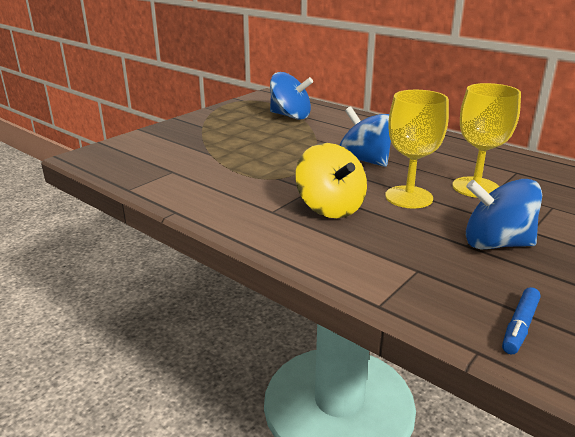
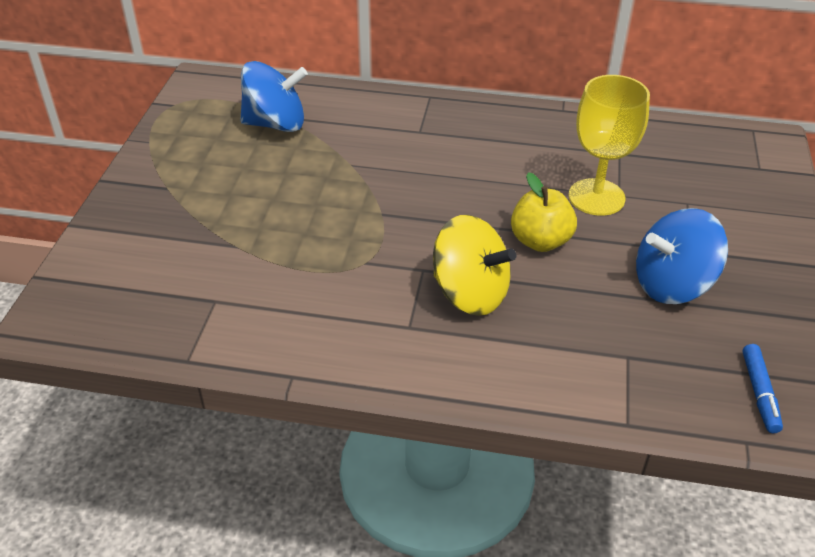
camera: 30 degrees left, 15 degrees up
blue spinning top [339,107,391,167] -> none
yellow goblet [385,90,449,208] -> yellow apple [511,172,577,252]

